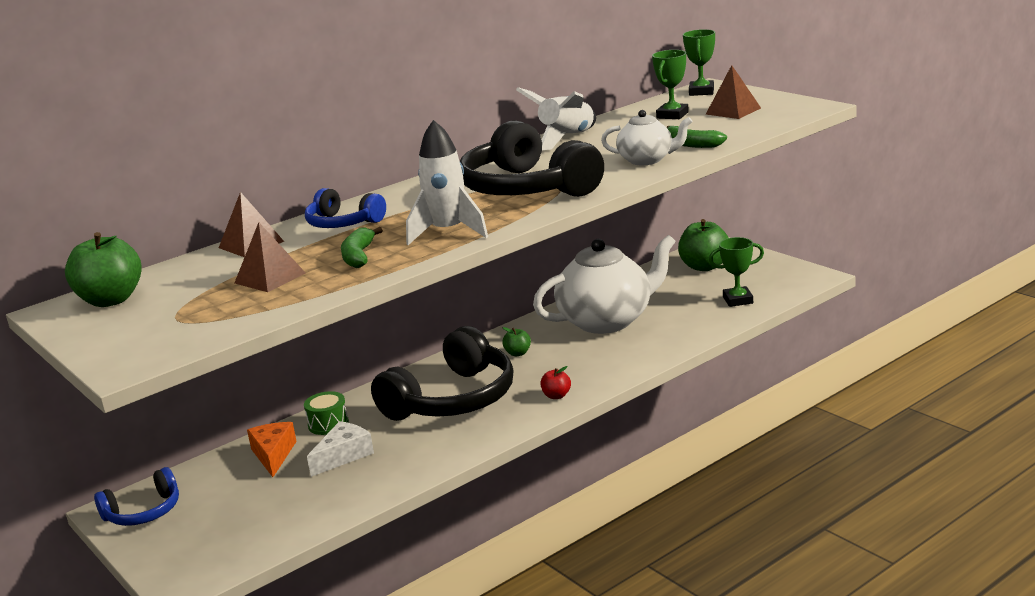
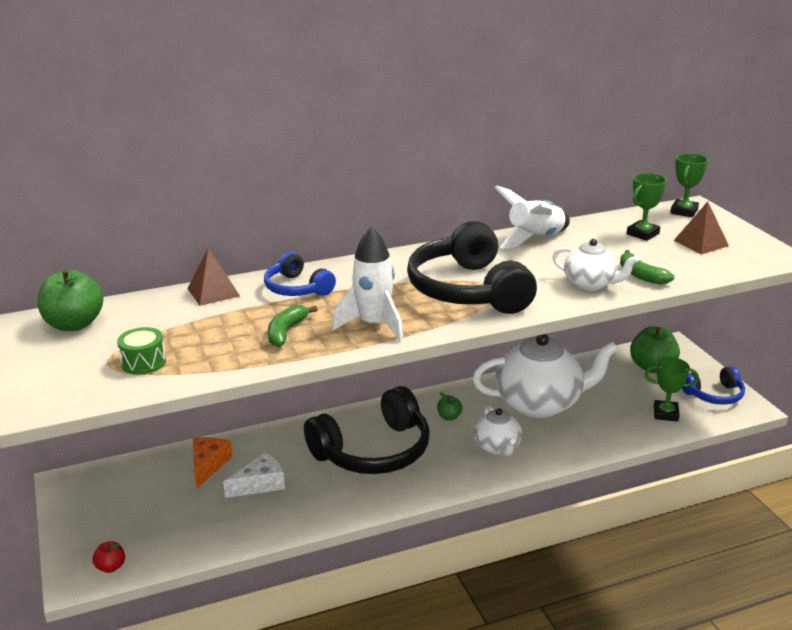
camera: 15 degrees right, 5 degrees up
blue headphones [94,467,179,526] -> blue headphones moved to [682,366,745,405]
brown pyramid [234,222,306,292] -> none
green drum [304,391,349,435] -> green drum moved to [117,327,166,375]
red apple [540,366,571,399] -> red apple moved to [93,541,125,573]
none -> white teapot [473,405,522,456]

